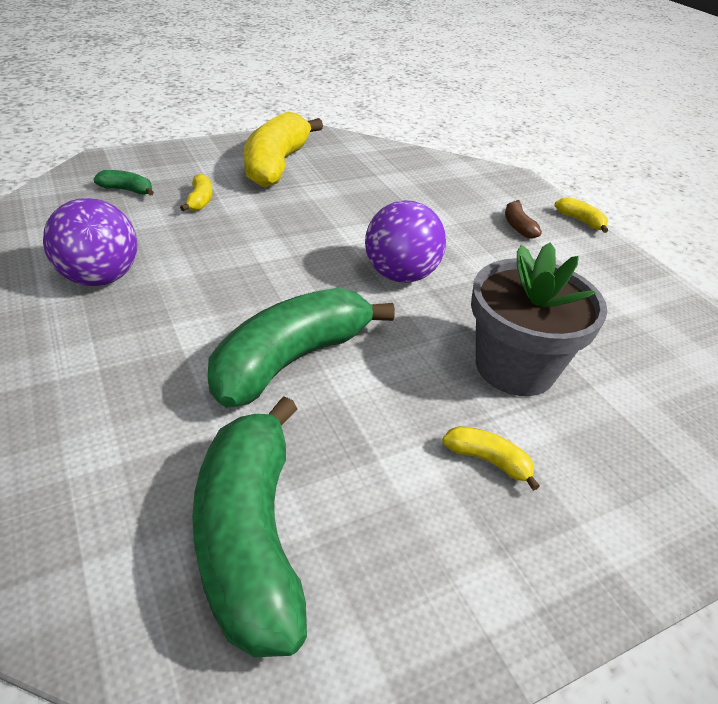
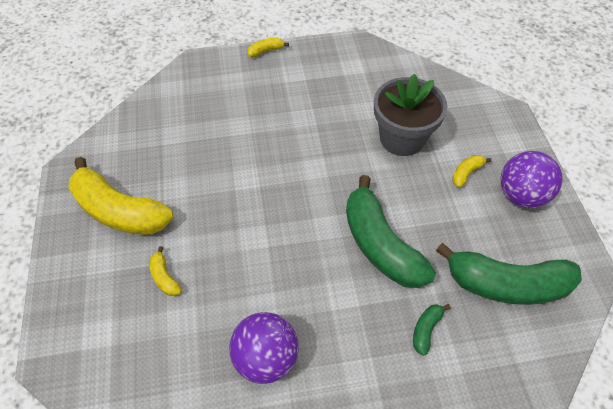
camera: 70 degrees left, 15 degrees up
green banana [93,170,154,196] -> green banana moved to [413,304,451,356]
yellow banana [180,174,213,211] -> yellow banana turned 135 degrees counterclockwise [149,246,182,296]
purple ball [365,200,446,283] -> purple ball moved to [500,151,563,208]
brown banana [505,200,542,239] -> none

